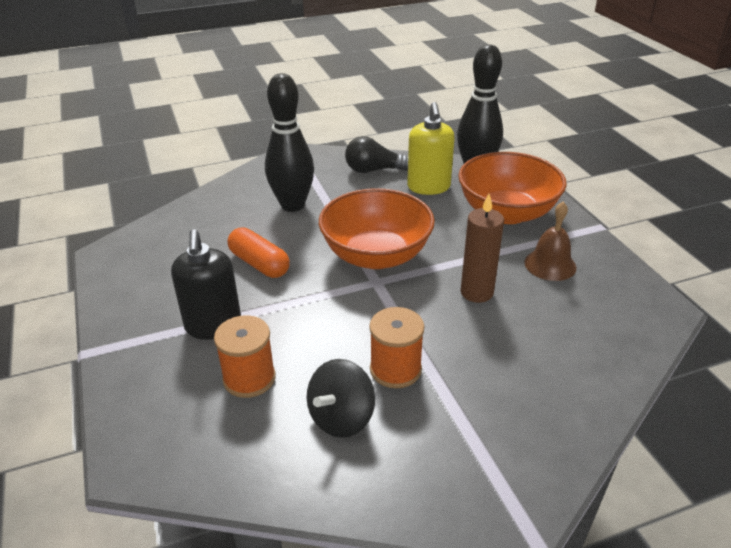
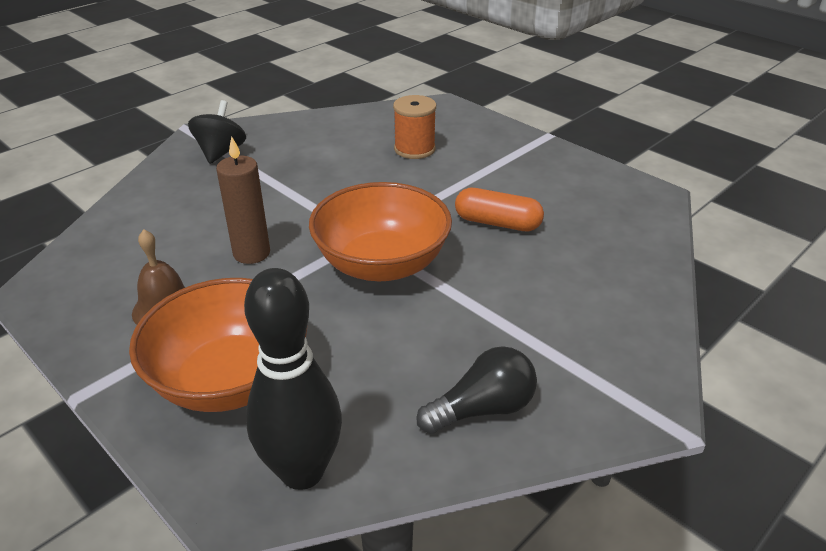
camera: 155 degrees right, 0 degrees up
black soap dispenser [171,229,241,340] -> none
black bowling pin [265,73,314,212] -> none
black spinning top [307,359,375,438] -> black spinning top moved to [188,100,246,164]
orange spool [369,307,424,388] -> none
yellow soap dispenser [407,102,455,195] -> none

